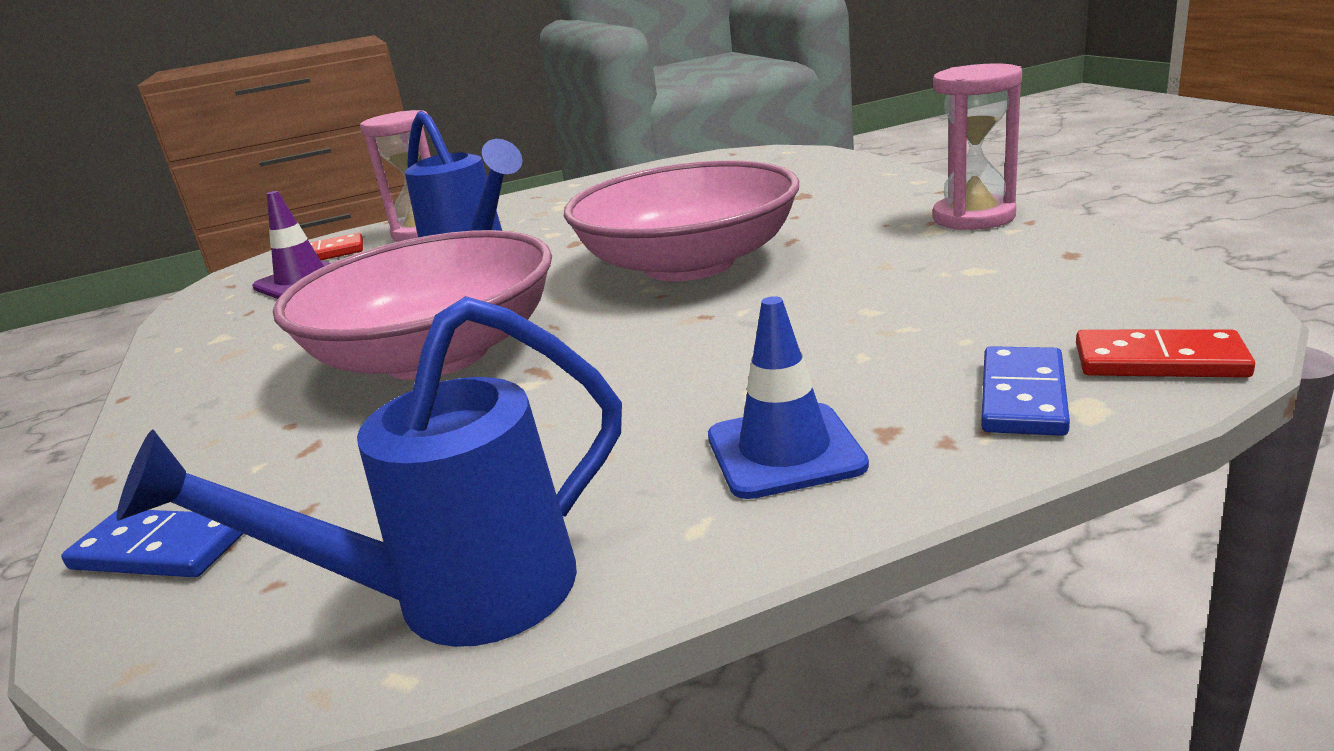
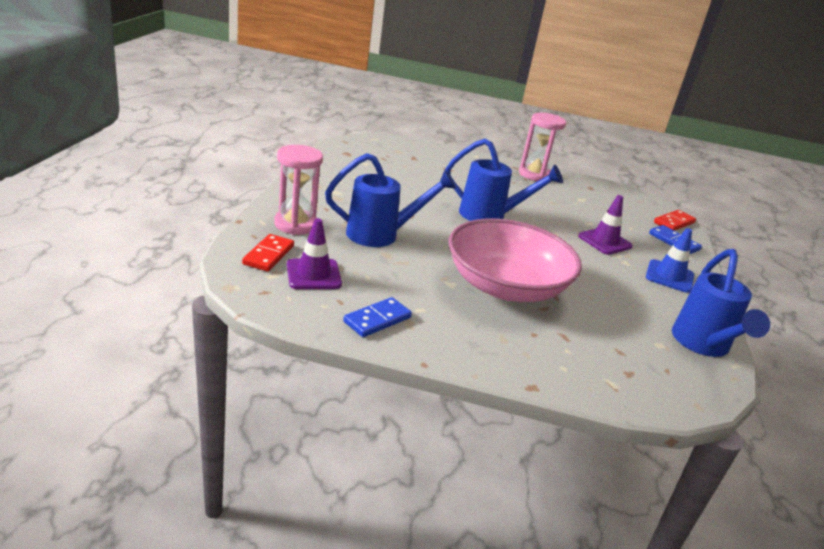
camera: 65 degrees left, 5 degrees up
blue domino [61,510,244,578] -> blue domino moved to [343,297,412,337]
pink bowl [564,160,799,281] -> blue watering can [445,139,563,221]
none -> purple traffic cone [578,195,633,255]

